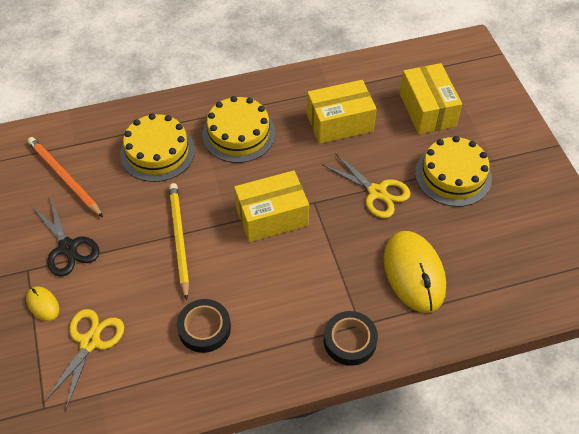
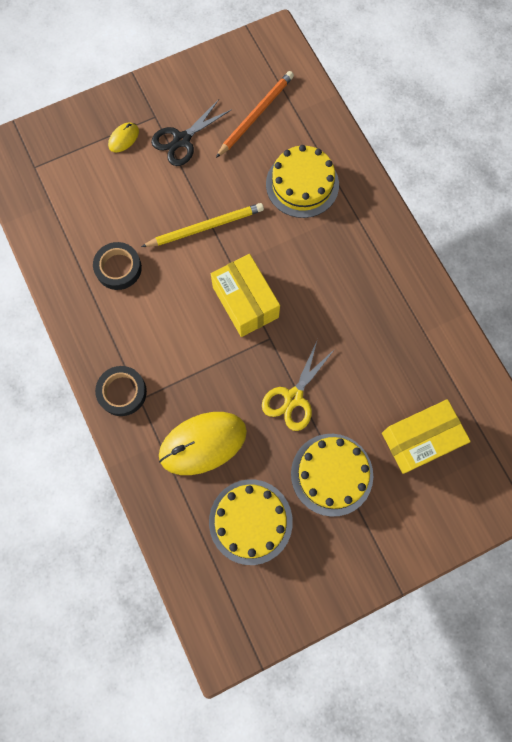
camera: 80 degrees right, 20 degrees up
yellow scissors [44,309,124,409] -> none
yellow cake [202,96,275,163] -> yellow cake moved to [209,479,293,565]
yellow box [307,80,376,144] -> none

